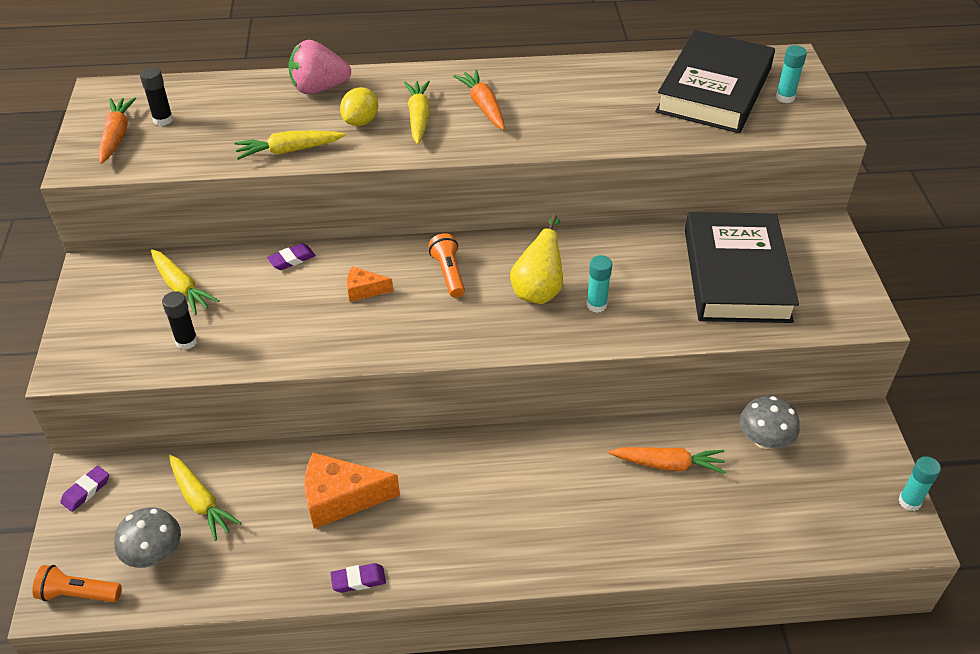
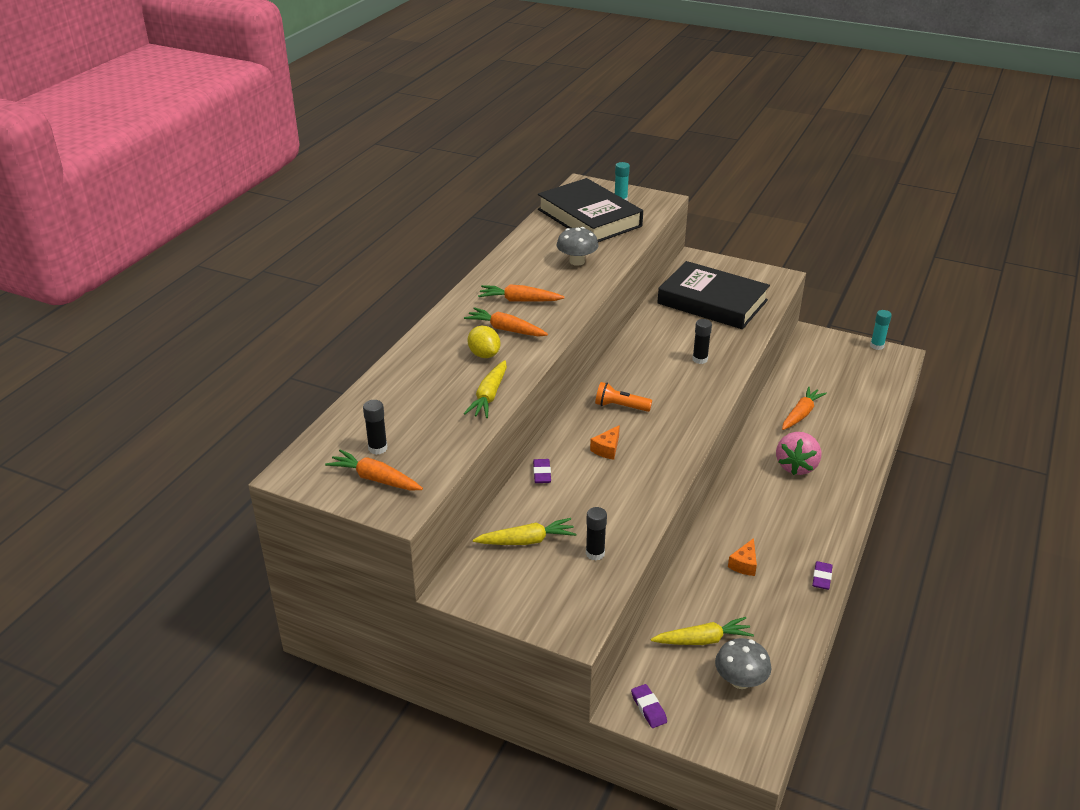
camera: 60 degrees left, 10 degrees down
orange flashlight [32,565,122,602] -> none
pink strawberry [288,40,351,94] -> pink strawberry moved to [776,432,822,475]
orange cheese [304,453,400,529] -> orange cheese [728,538,757,576], size x0.53
yellow carrot [404,80,430,144] -> orange carrot [464,307,548,337]
yellow pear [510,214,563,304] -> none
turquoise glue stick [586,255,612,313] -> black glue stick [692,319,712,364]
grey mushroom [740,396,800,449] -> grey mushroom moved to [557,227,598,266]

